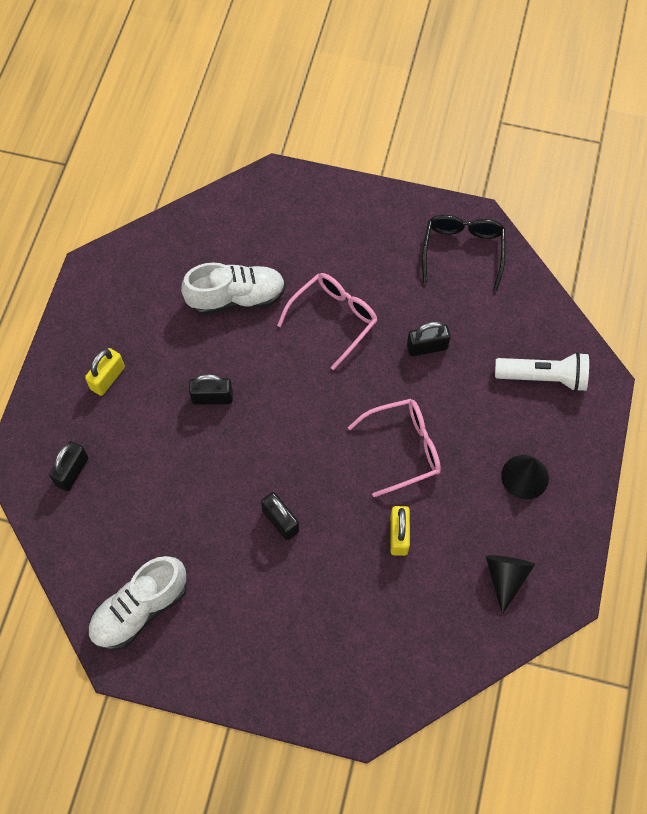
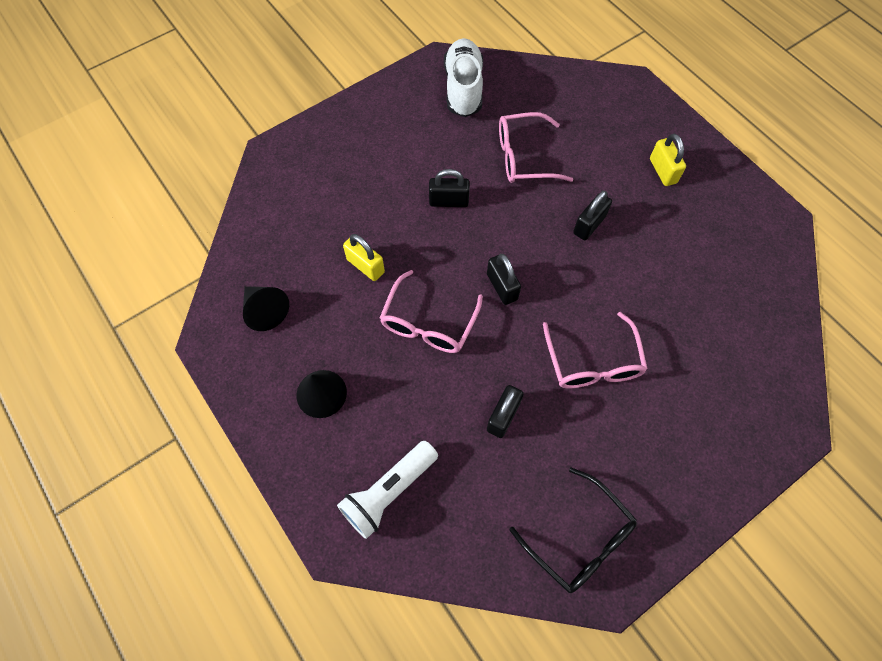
camera: 130 degrees right, 0 degrees up
black padlock [49,441,88,491] -> black padlock moved to [487,254,521,305]
white shoe [181,262,286,315] -> none
none -> pink glasses [499,112,573,183]

